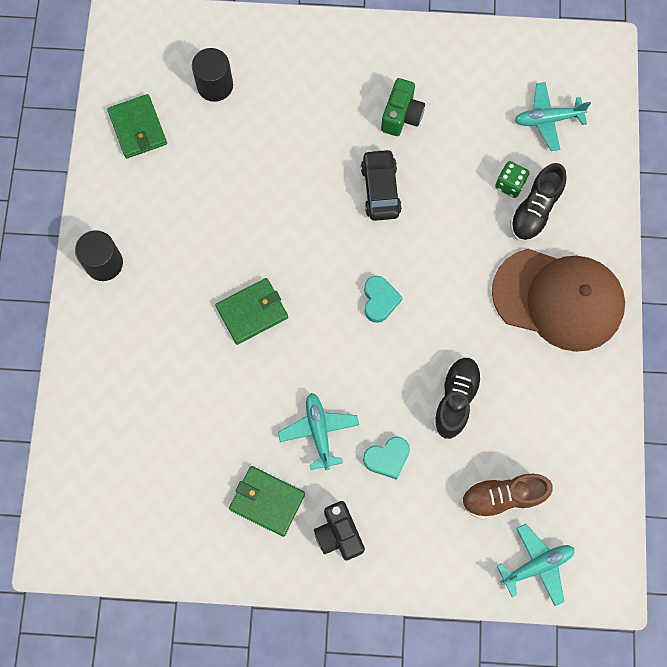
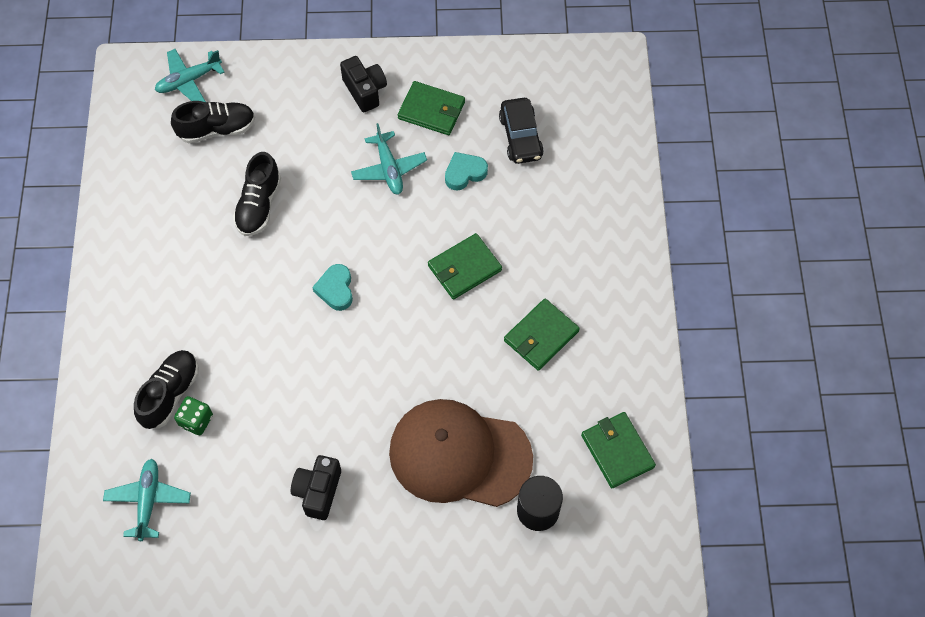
camera: 175 degrees right, 10 degrees down
black cylinder [75,230,123,281] -> none
black car [361,149,402,221] -> black car moved to [499,98,544,164]
turquoise heart [363,437,410,480] -> turquoise heart moved to [445,152,488,191]
green camera [381,78,425,136] -> black camera [291,455,341,520]
brown shoe [461,474,553,520] -> black shoe [171,101,255,143]
brown cap [492,249,625,352] -> brown cap moved to [389,399,533,507]
turquoise plane [515,82,591,151] -> turquoise plane turned 75 degrees counterclockwise [103,459,191,541]
none -> green wallet [504,298,580,371]

